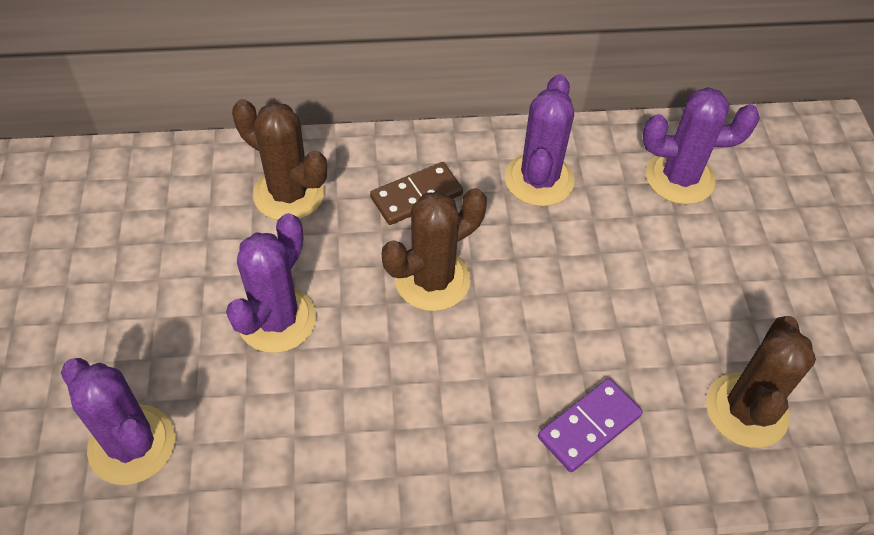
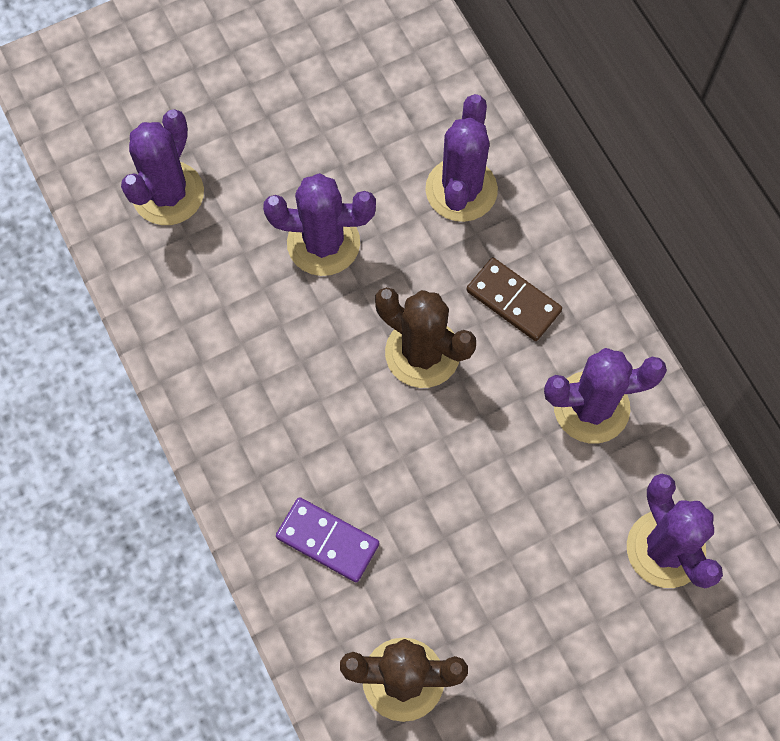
camera: 70 degrees right, 15 degrees up
brown cactus [232,99,327,220] -> purple cactus [425,94,498,222]

